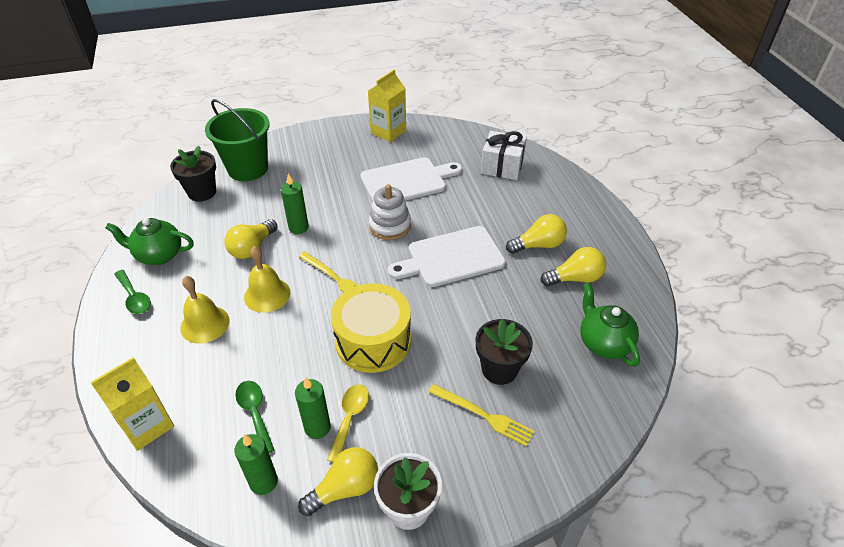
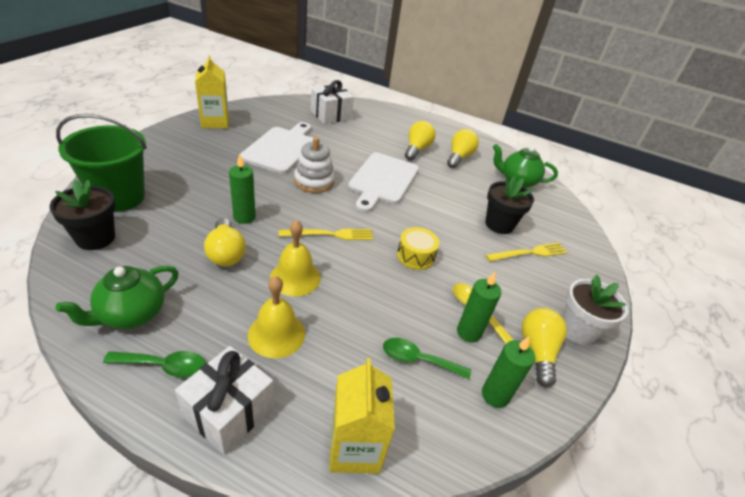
camera: 55 degrees left, 5 degrees down
yellow drum [331,283,411,373] -> yellow drum [397,227,439,270], size x0.54
none -> white gift [175,346,274,455]

